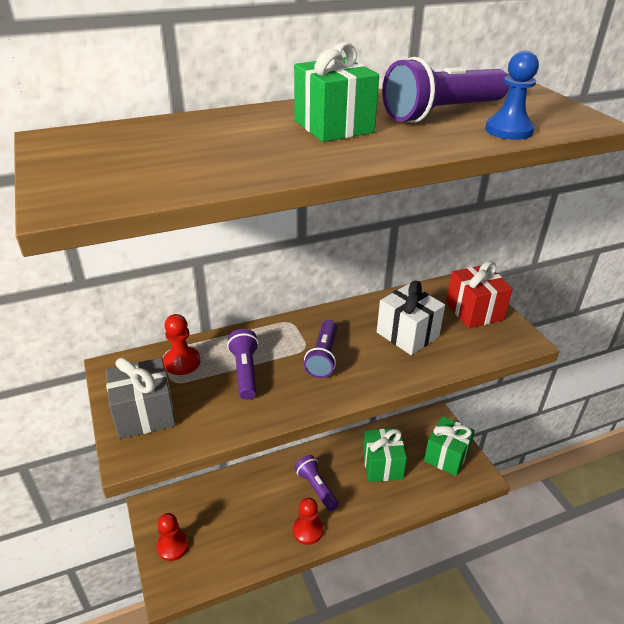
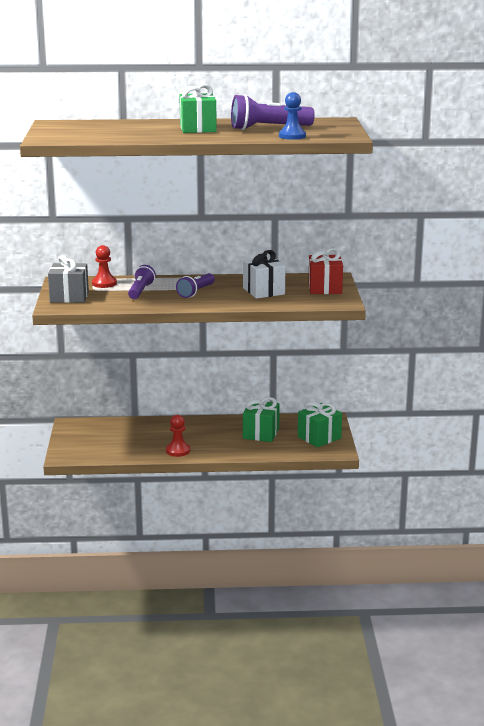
camera: 20 degrees right, 15 degrees down
red pawn [157,513,189,561] -> none
purple flashlight [294,455,339,511] -> none

